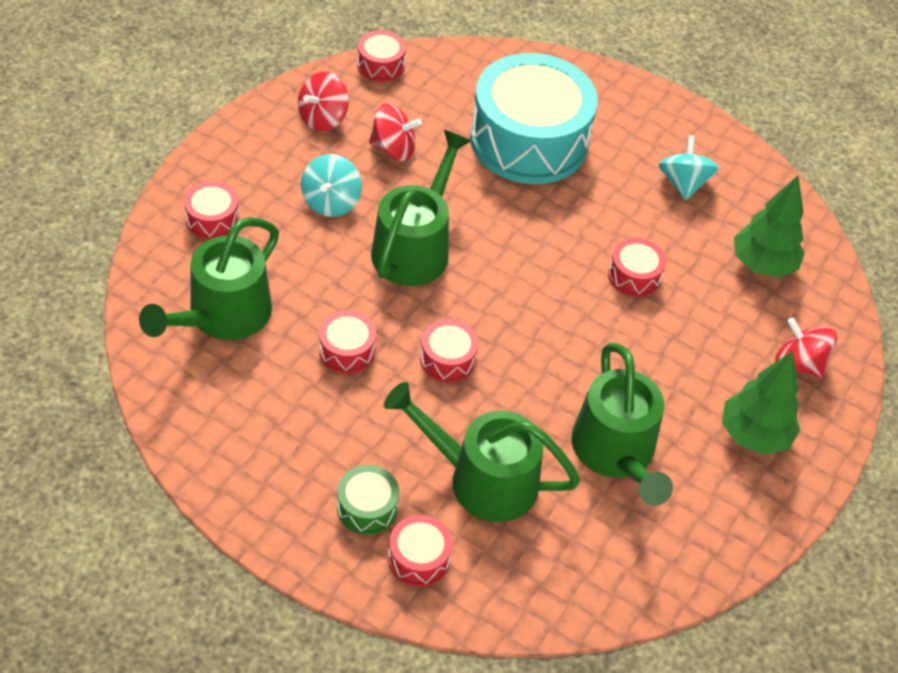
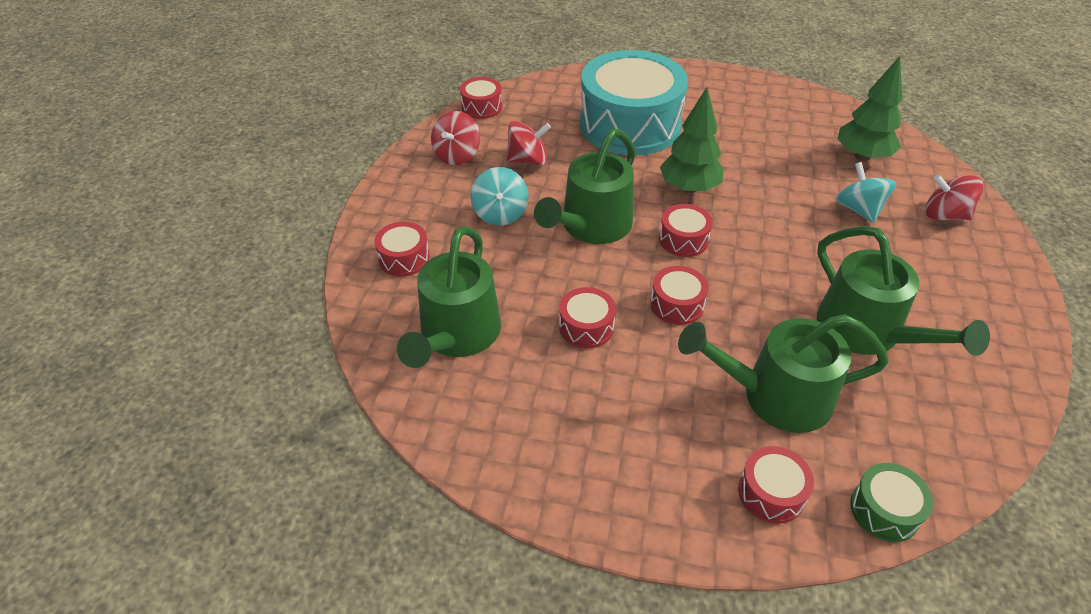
camera: 15 degrees left, 5 degrees down
green drum [337,465,399,535] -> green drum moved to [850,463,933,542]
green watering can [371,130,471,286] -> green watering can turned 150 degrees counterclockwise [534,129,635,244]
red drum [608,238,666,297] -> red drum moved to [659,204,713,257]
turquoise spinning top [659,135,719,200] -> turquoise spinning top moved to [836,162,896,223]
green tree [722,351,800,455] -> green tree moved to [660,87,724,193]

